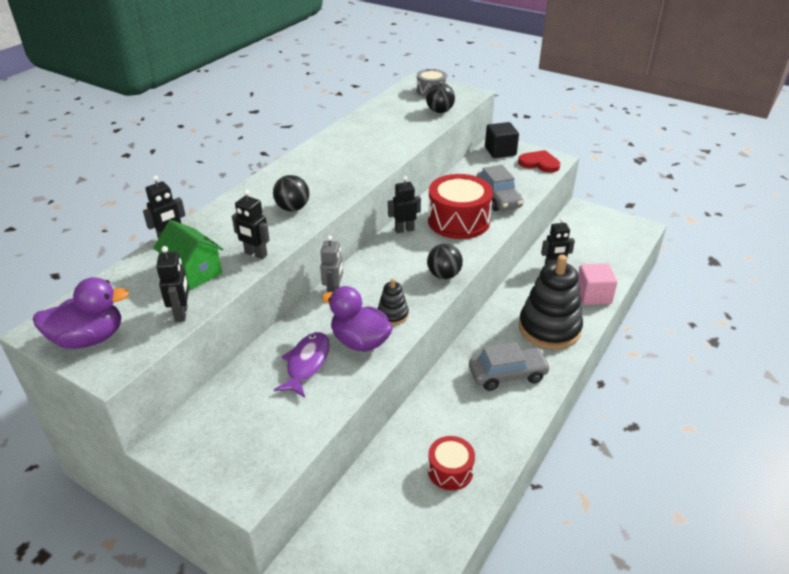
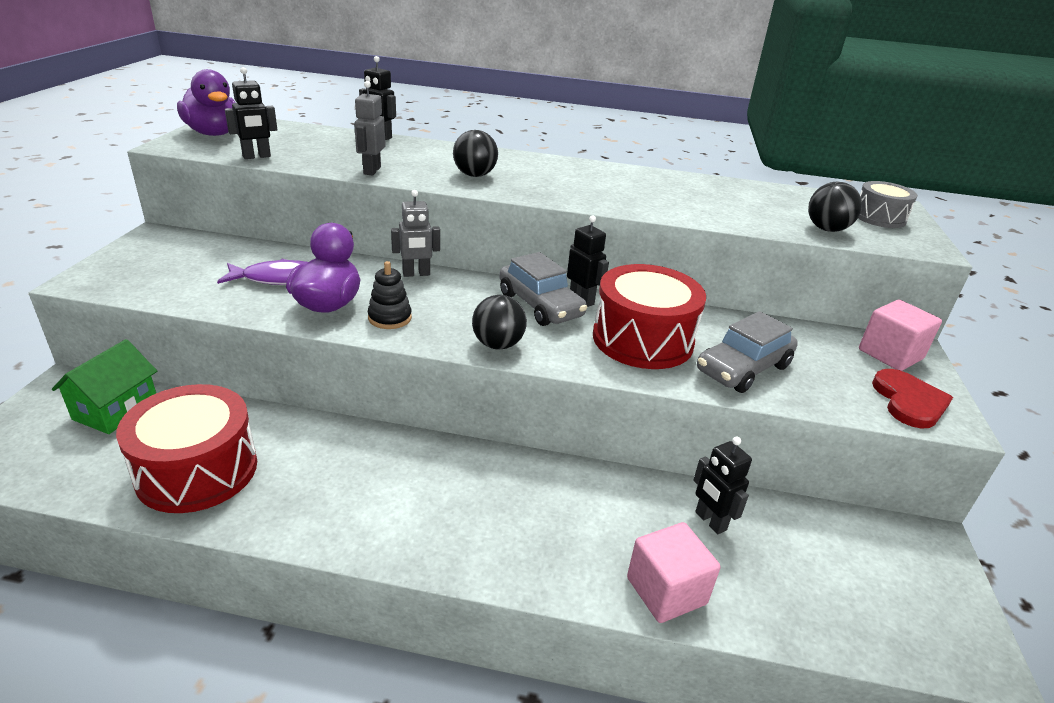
camera: 65 degrees right, 5 degrees down
green house [153,220,223,290] -> green house moved to [52,339,157,434]
black robot [232,190,270,259] -> grey robot [354,81,386,176]
red drum [428,436,475,490] -> red drum [116,384,257,513], size x1.80
grey car [469,342,551,391] -> grey car moved to [499,252,587,326]
black cube [485,122,519,158] -> pink cube [859,300,942,371]
black stacking toy [519,255,583,349] -> none

